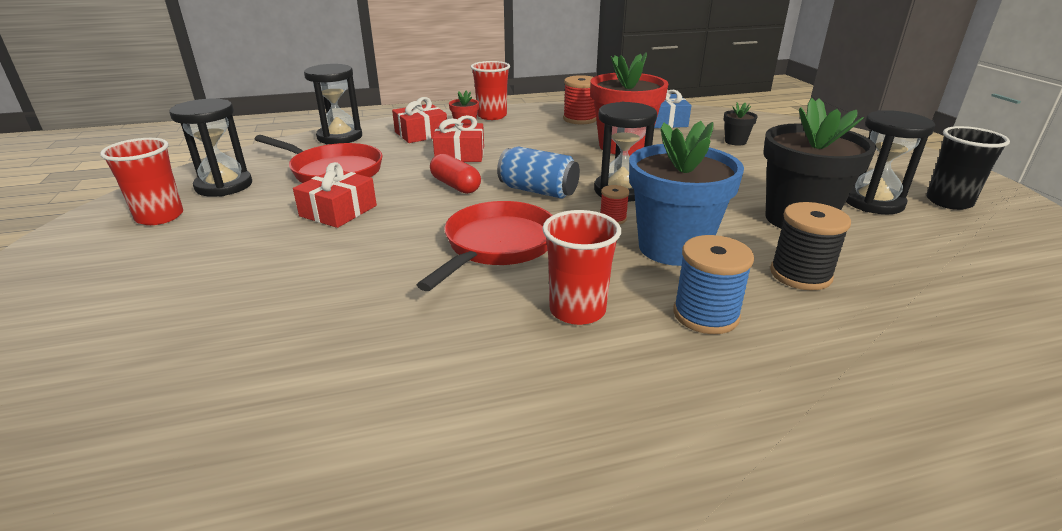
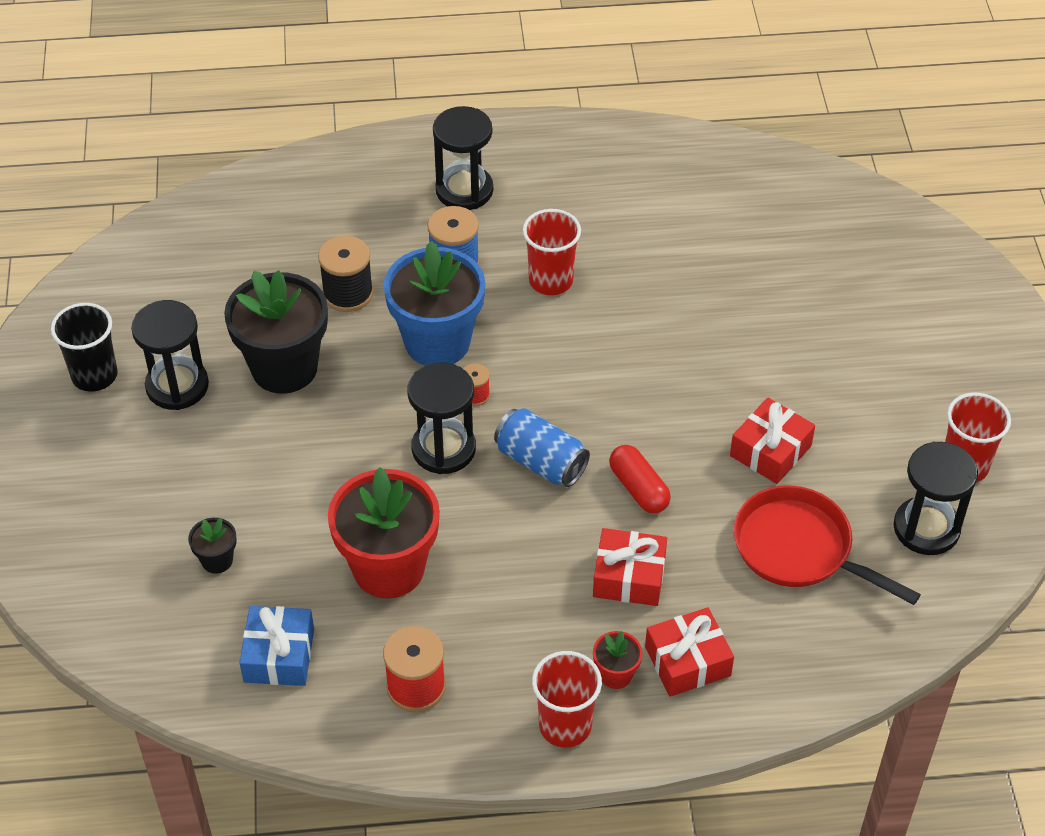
camera: 170 degrees left, 20 degrees up
black hourglass [304,64,362,144] -> black hourglass moved to [433,106,493,210]
red pan [417,201,552,291] -> none

